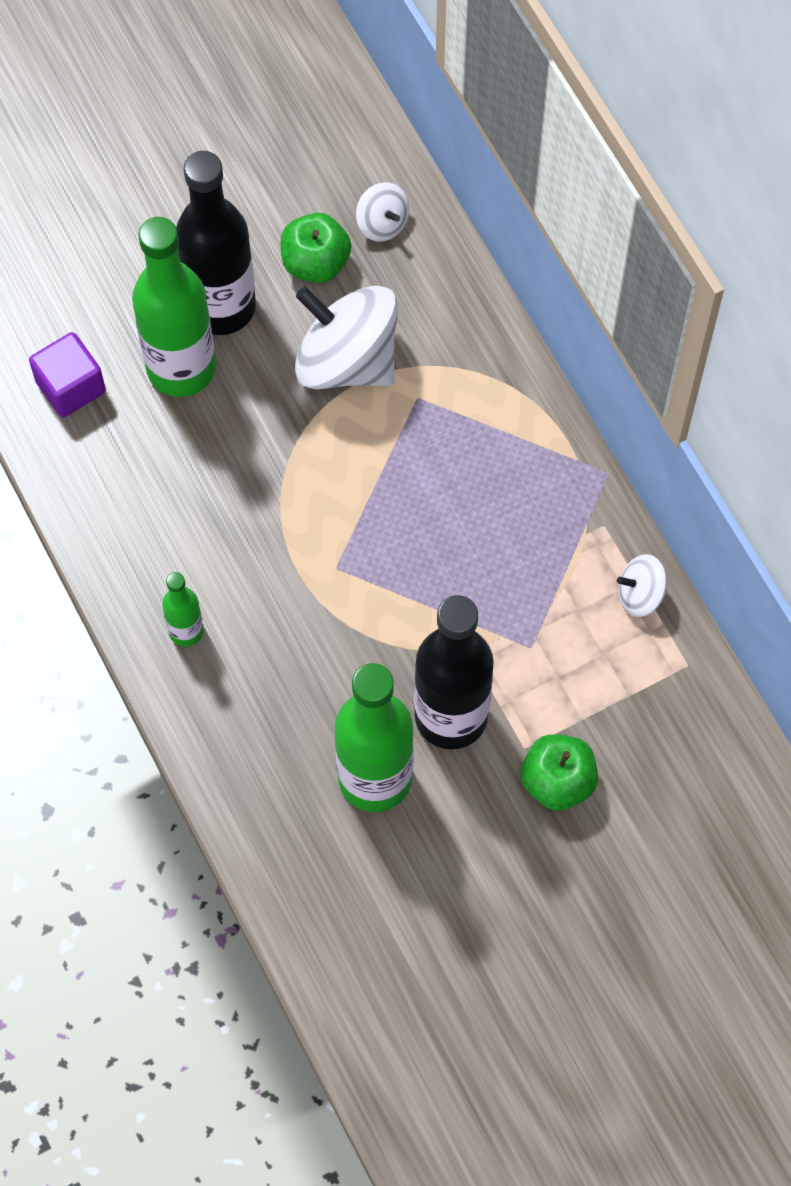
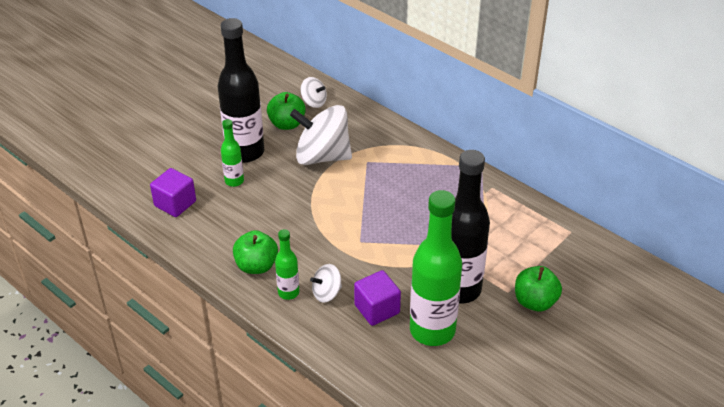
camera: 20 degrees left, 25 degrees down
green bottle [132,217,216,397] -> green bottle [221,119,244,187], size x0.48
white spinning top [617,554,668,617] -> white spinning top moved to [310,264,342,302]
none -> green apple [233,230,278,274]
none -> purple cube [354,270,401,326]

